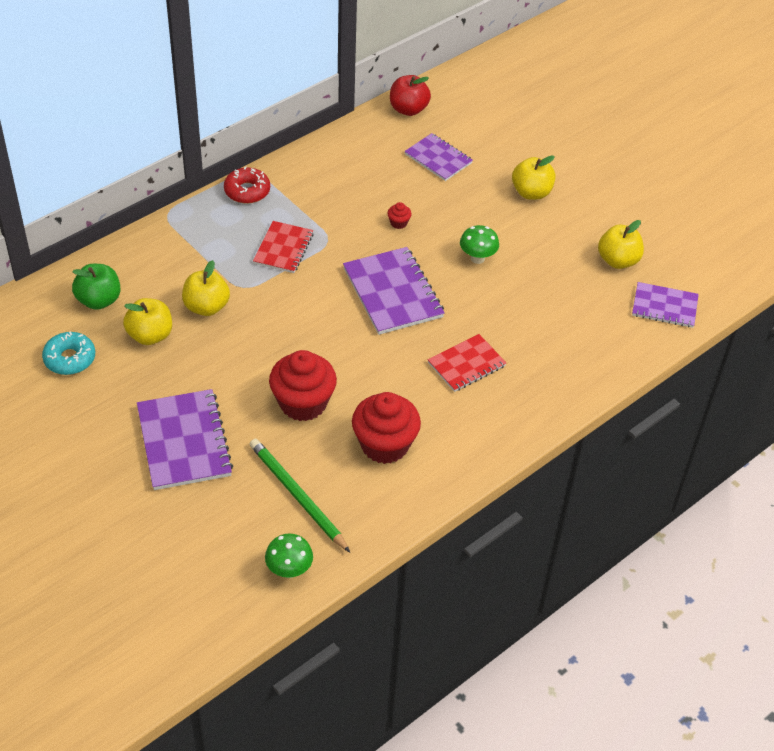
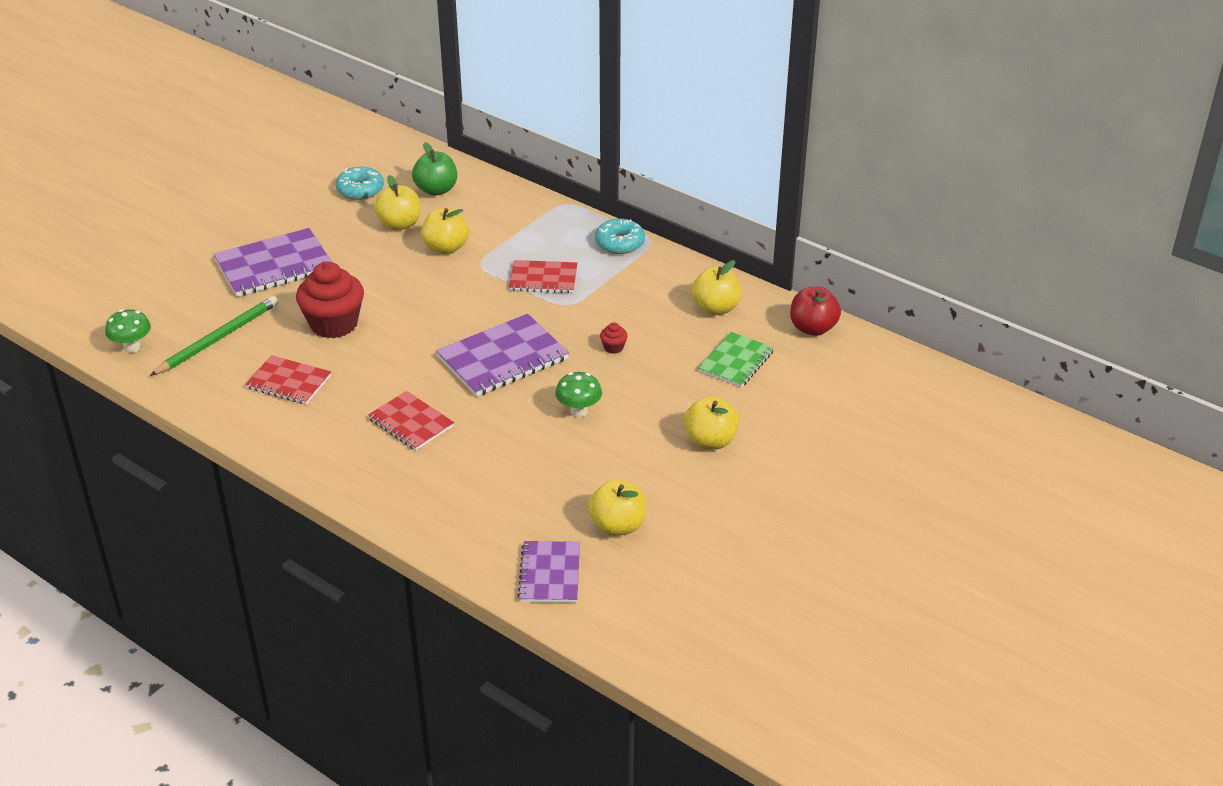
camera: 80 degrees right, 10 degrees down
red donut [224,166,270,204] -> turquoise donut [595,219,645,254]
red cupcake [352,392,421,464] -> red notebook [245,355,331,404]
purple notebook [404,133,473,181] -> green notebook [698,332,774,387]
none -> yellow apple [691,260,741,315]

